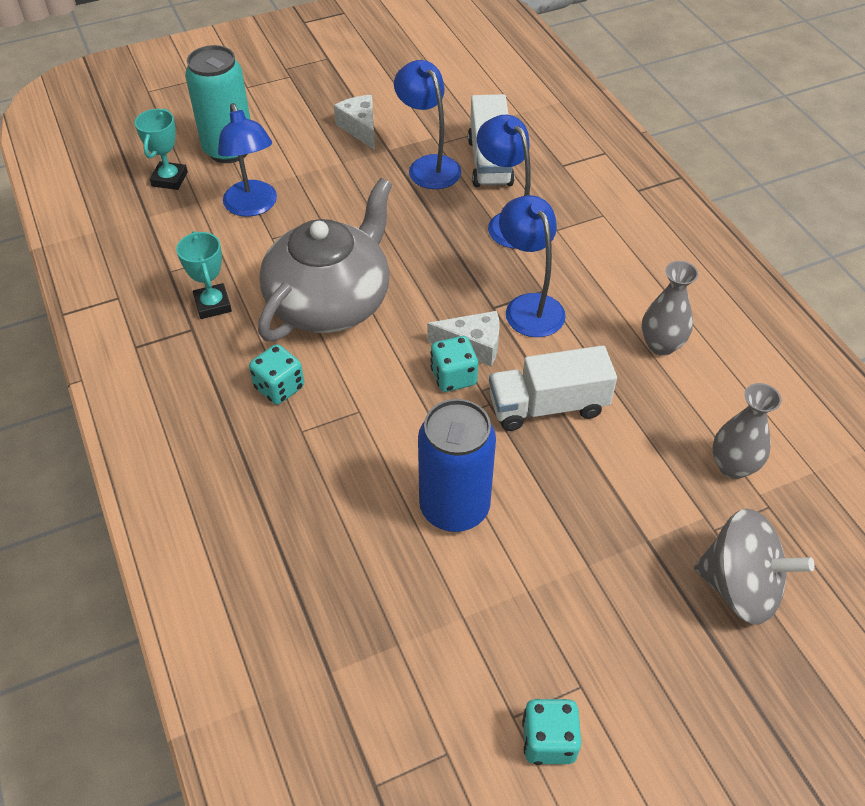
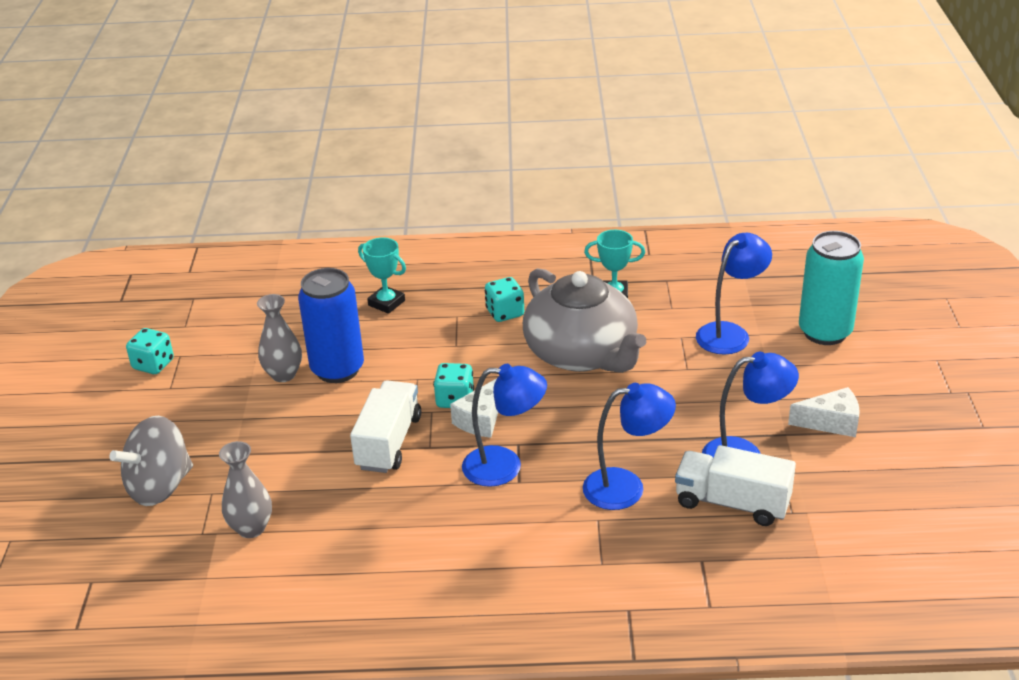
camera: 115 degrees right, 15 degrees down
turquoise trophy [135,109,188,190] -> turquoise trophy moved to [358,237,406,314]
blue lamp [218,103,277,217] -> blue lamp turned 135 degrees clockwise [696,233,772,355]
grey vase [642,261,699,356] -> grey vase moved to [257,294,302,382]

